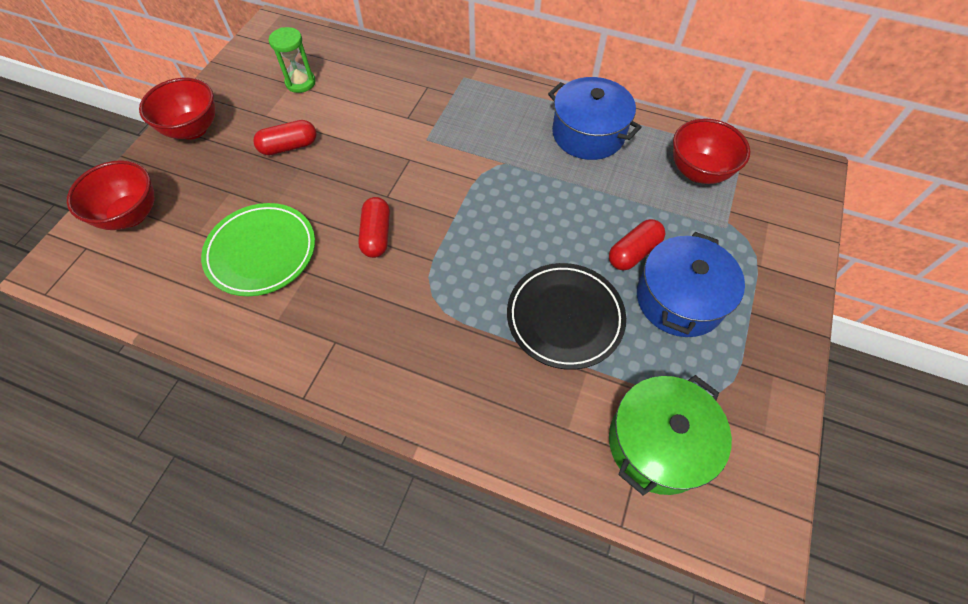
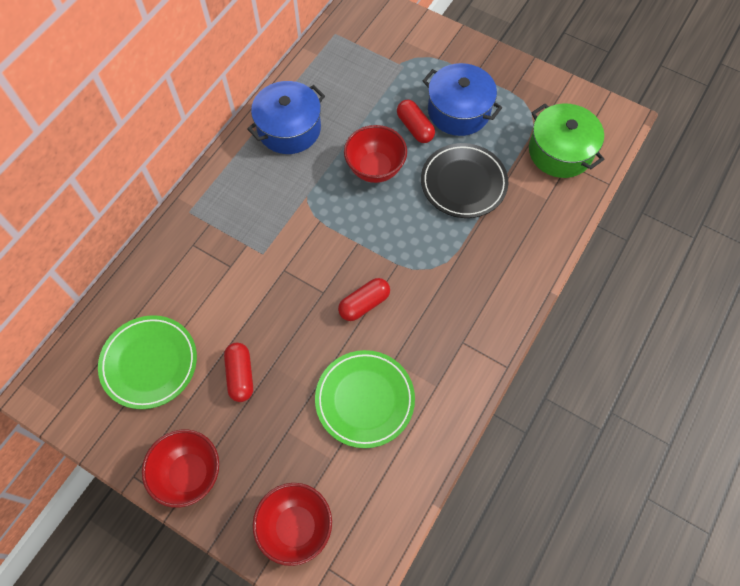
camera: 80 degrees left, 5 degrees up
green hourglass [269,27,316,93] -> green plate [98,315,197,409]
red capsule [358,197,390,258] -> red capsule turned 45 degrees counterclockwise [338,278,390,321]
red bowl [673,118,750,184] -> red bowl moved to [344,125,407,183]

